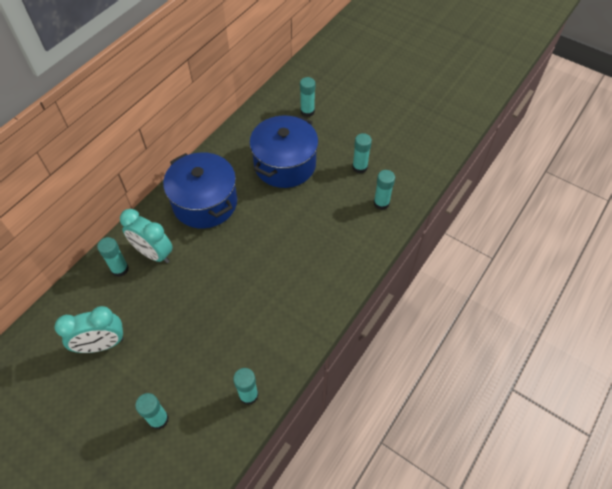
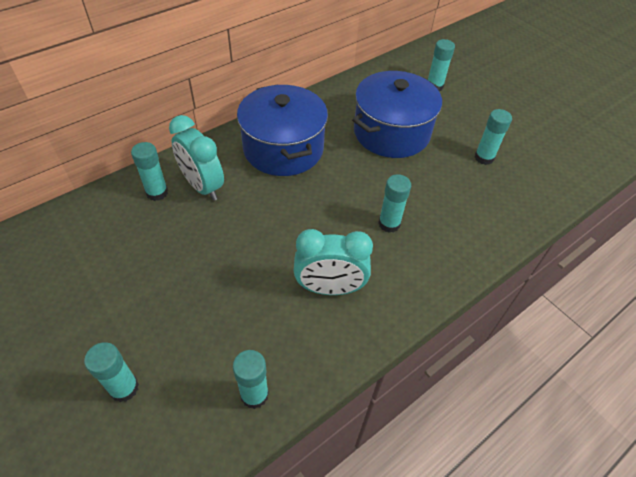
camera: 15 degrees right, 5 degrees down
turquoise clock [55,306,124,353] -> turquoise clock moved to [294,229,373,295]
turquoise glue stick [373,170,395,210] -> turquoise glue stick moved to [378,174,411,233]

